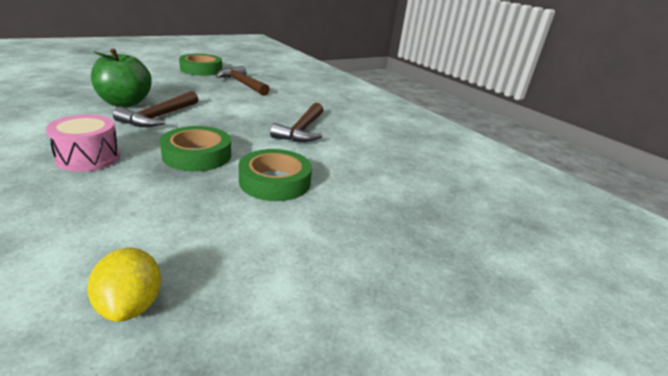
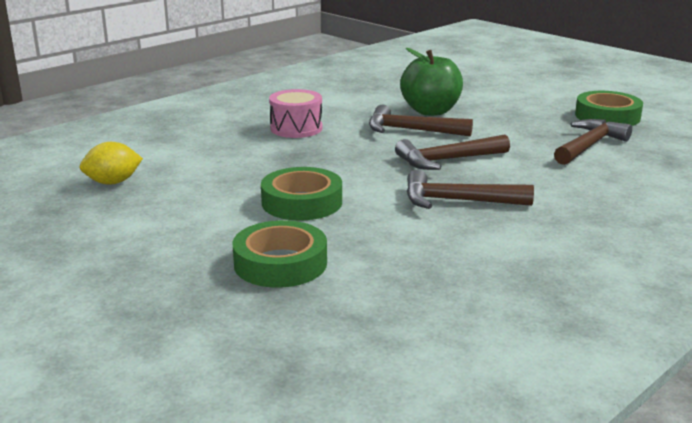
camera: 85 degrees right, 5 degrees down
green tape [160,126,231,171] -> green tape moved to [232,220,327,288]
none -> brown hammer [395,135,510,170]

